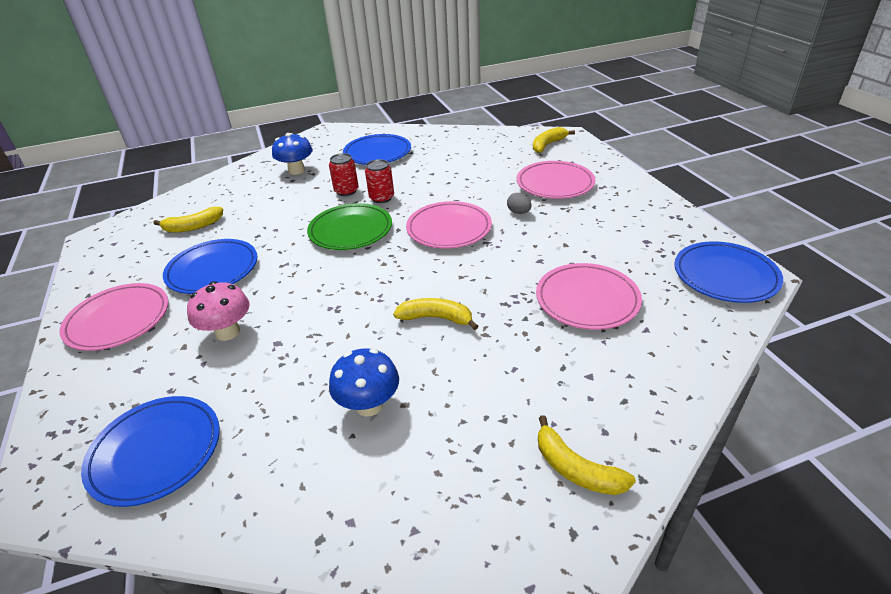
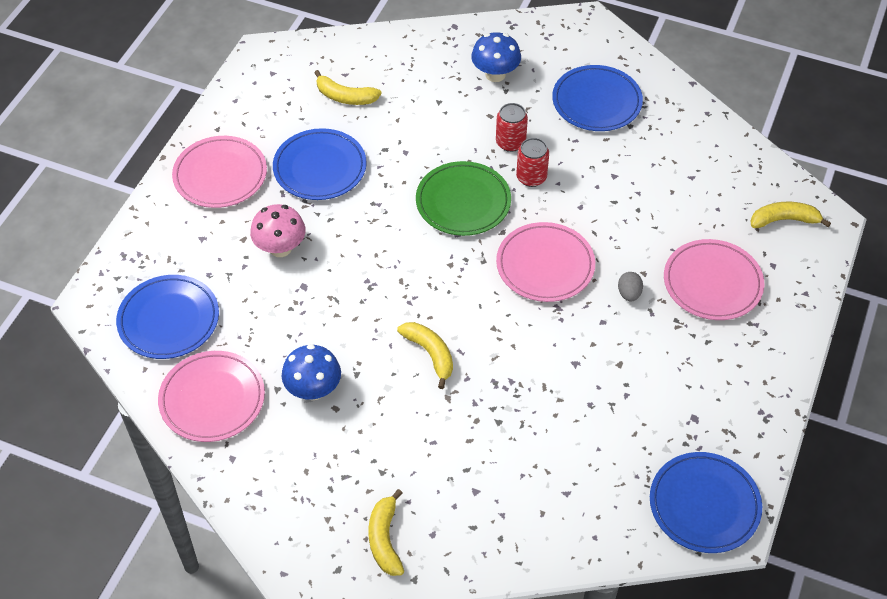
camera: 40 degrees right, 15 degrees up
pink plate [536,263,642,330] -> pink plate moved to [158,351,265,442]

